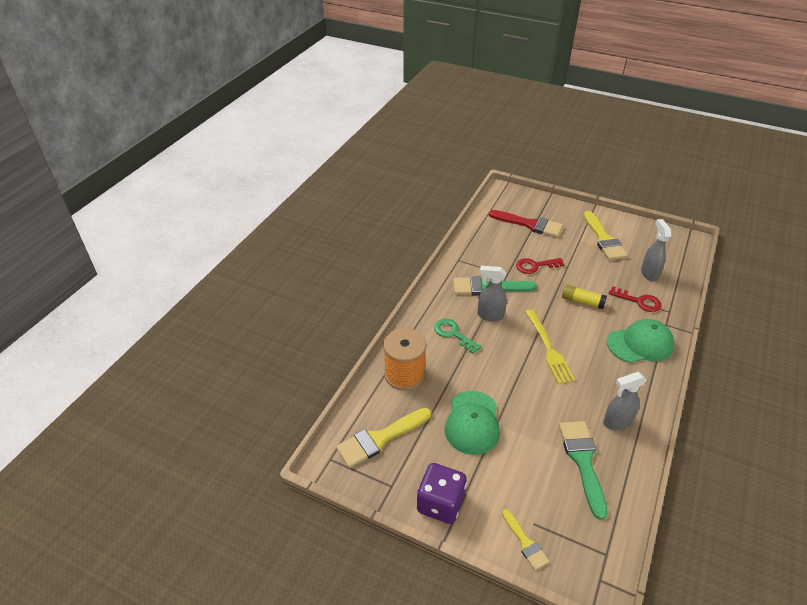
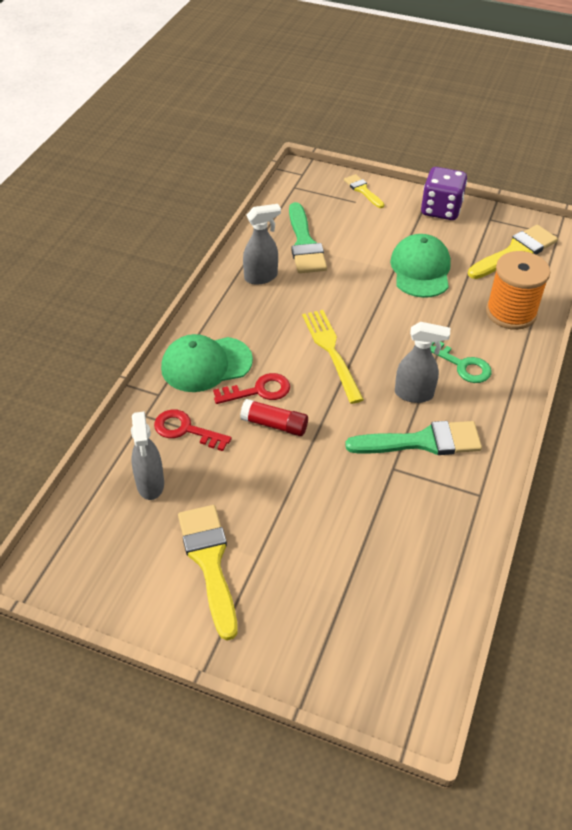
camera: 175 degrees right, 5 degrees up
red brush [488,210,563,237] -> none
red key [516,258,564,274] -> red key moved to [213,373,290,404]
yellow glue stick [562,285,607,309] -> red glue stick [240,399,308,436]

